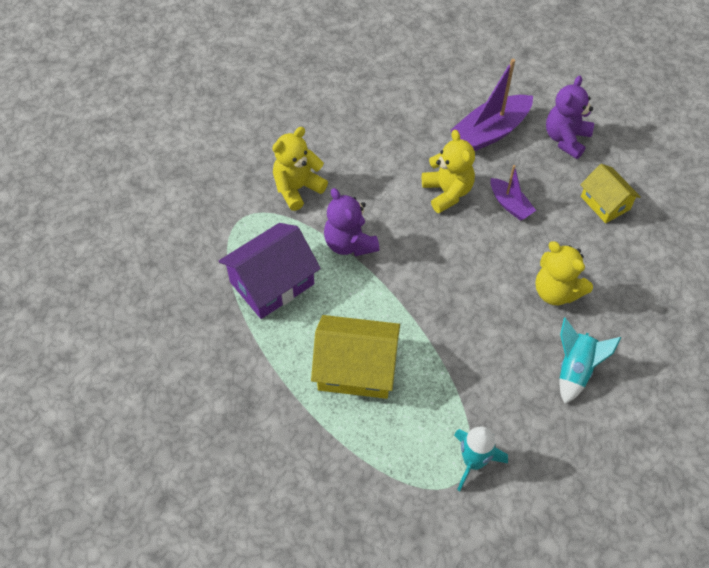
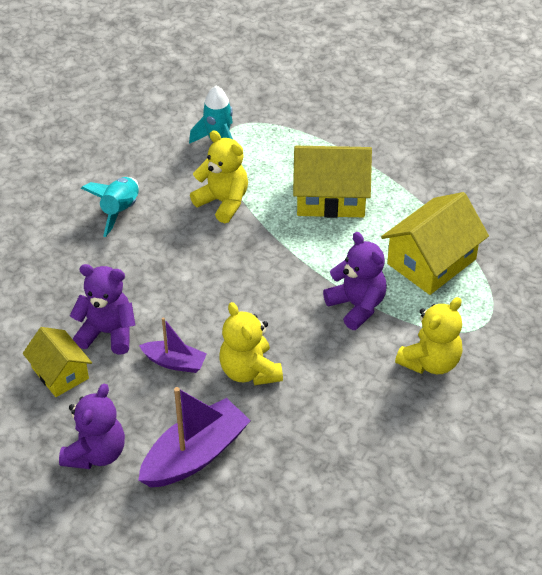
camera: 175 degrees right, 10 degrees down
purple house [219,223,321,319] -> yellow house [381,192,489,295]
purple boat [490,165,536,221] -> purple boat turned 150 degrees clockwise [139,317,207,373]
yellow teddy bear [535,241,593,305] -> yellow teddy bear moved to [190,130,248,223]
none -> purple teddy bear [70,264,136,355]

